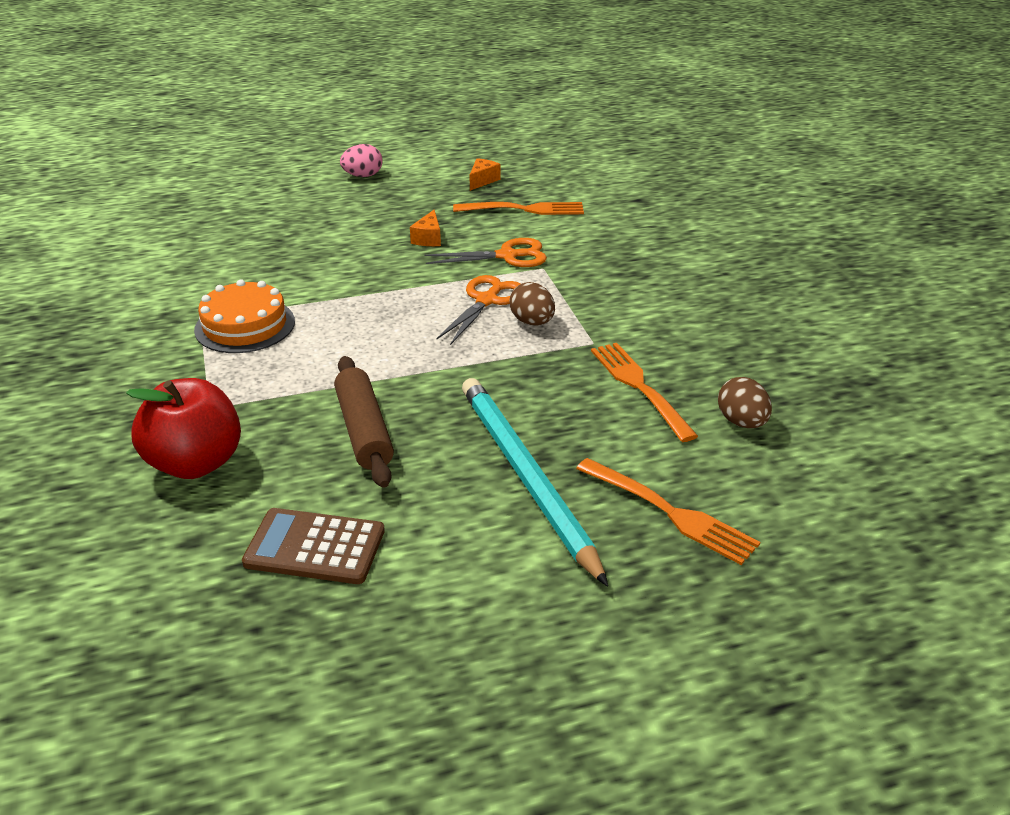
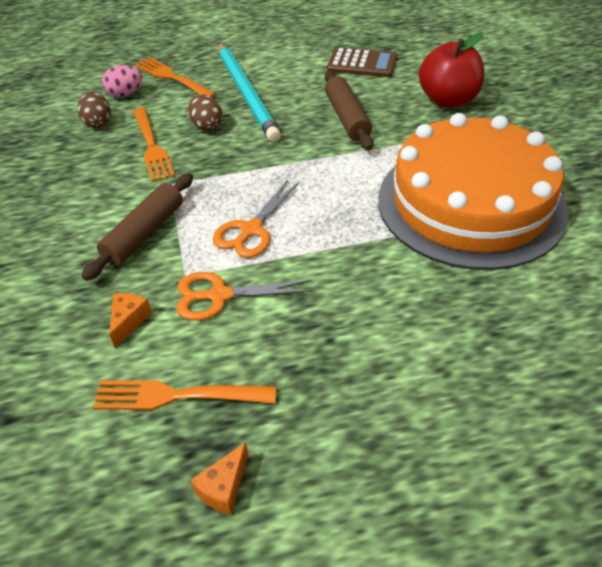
camera: 175 degrees left, 10 degrees up
orange cake [194,279,295,353] -> orange cake [378,113,568,270], size x2.09
pink egg [340,144,383,177] -> pink egg moved to [102,65,142,97]
orange cheese [410,210,441,246] -> orange cheese moved to [109,293,152,348]
brown egg [510,282,555,325] -> brown egg moved to [188,94,223,131]
none -> brown rolling pin [82,173,193,281]

